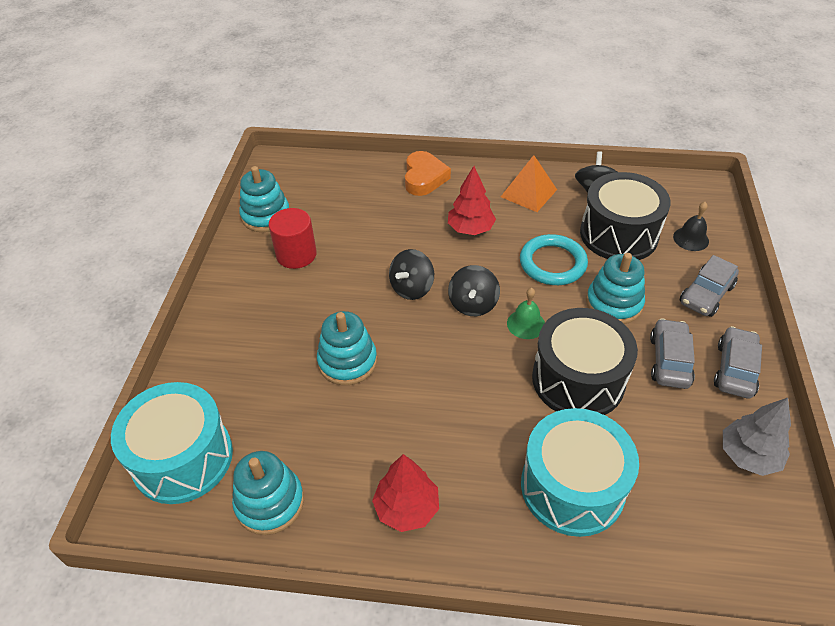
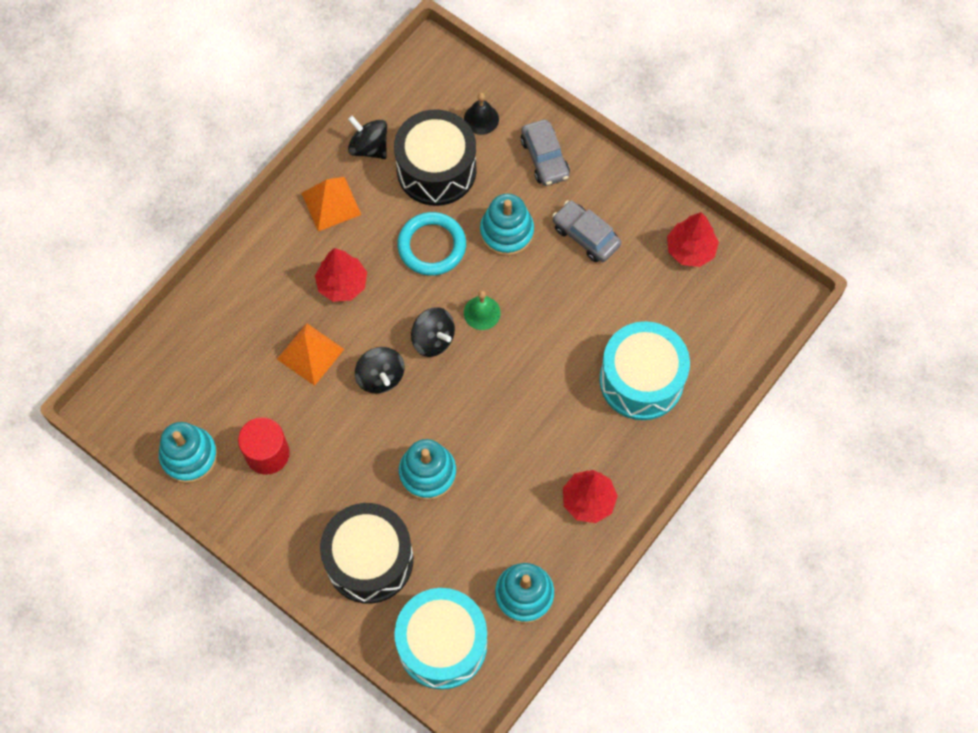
camera: 60 degrees left, 20 degrees up
orange heart [405,151,451,196] -> none
black drum [532,308,638,415] -> black drum moved to [320,503,413,604]
grey car [714,326,762,399] -> none
grey tree [723,398,791,476] -> red tree [667,212,719,267]
none -> orange pyramid [277,323,344,386]

